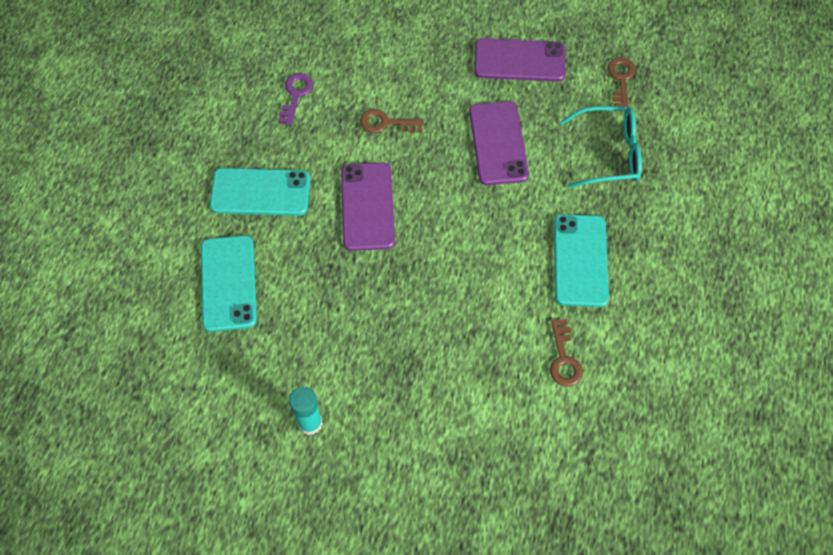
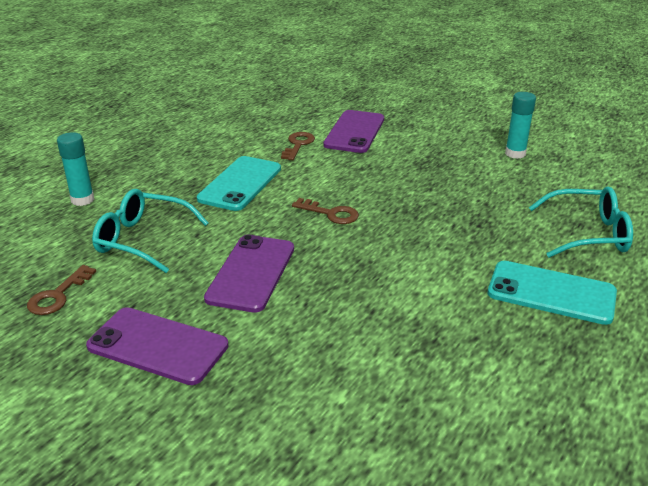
camera: 160 degrees left, 30 degrees down
turquoise phone [201,235,257,332] -> turquoise glasses [529,187,633,258]
purple key [278,73,313,125] -> none
purple phone [341,162,395,251] -> purple phone moved to [323,110,384,153]
brown key [360,109,424,133] -> brown key moved to [292,198,359,224]
none -> turquoise glue stick [57,132,95,206]

